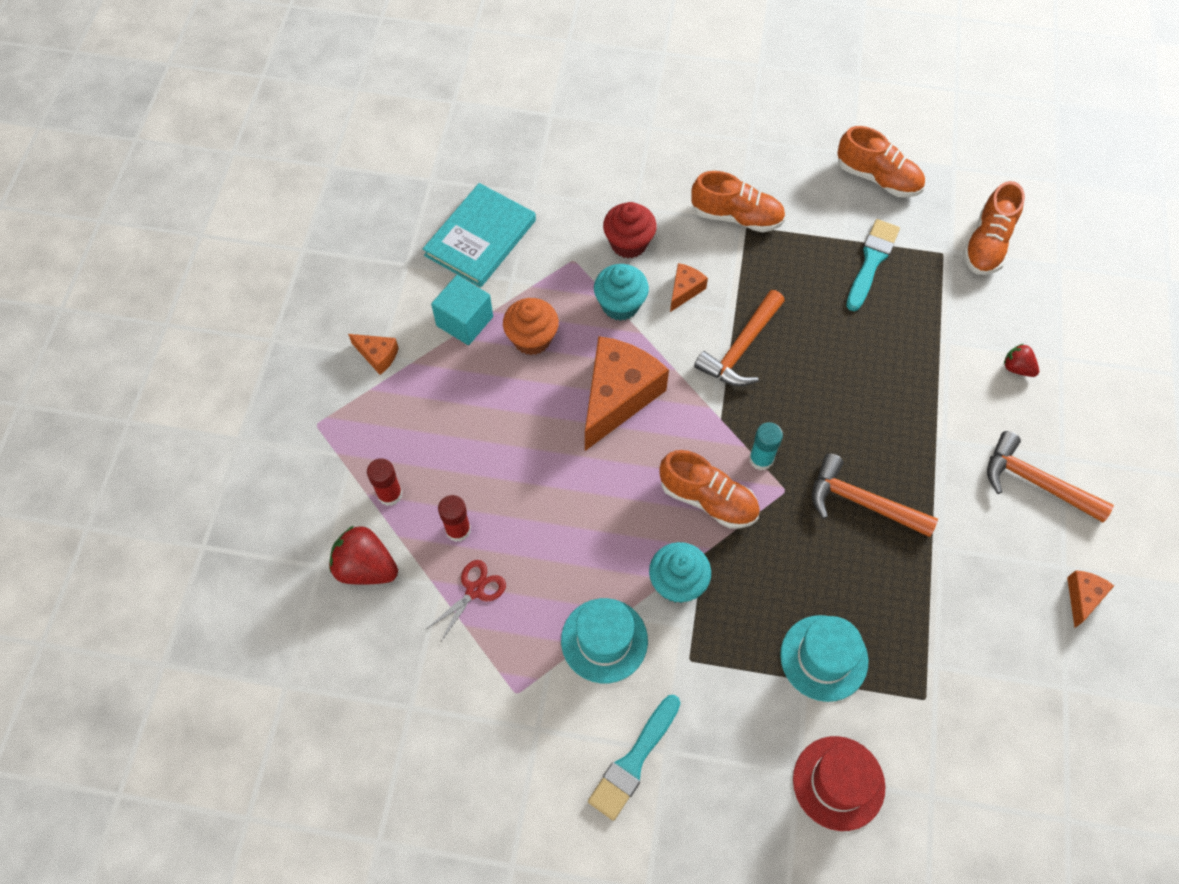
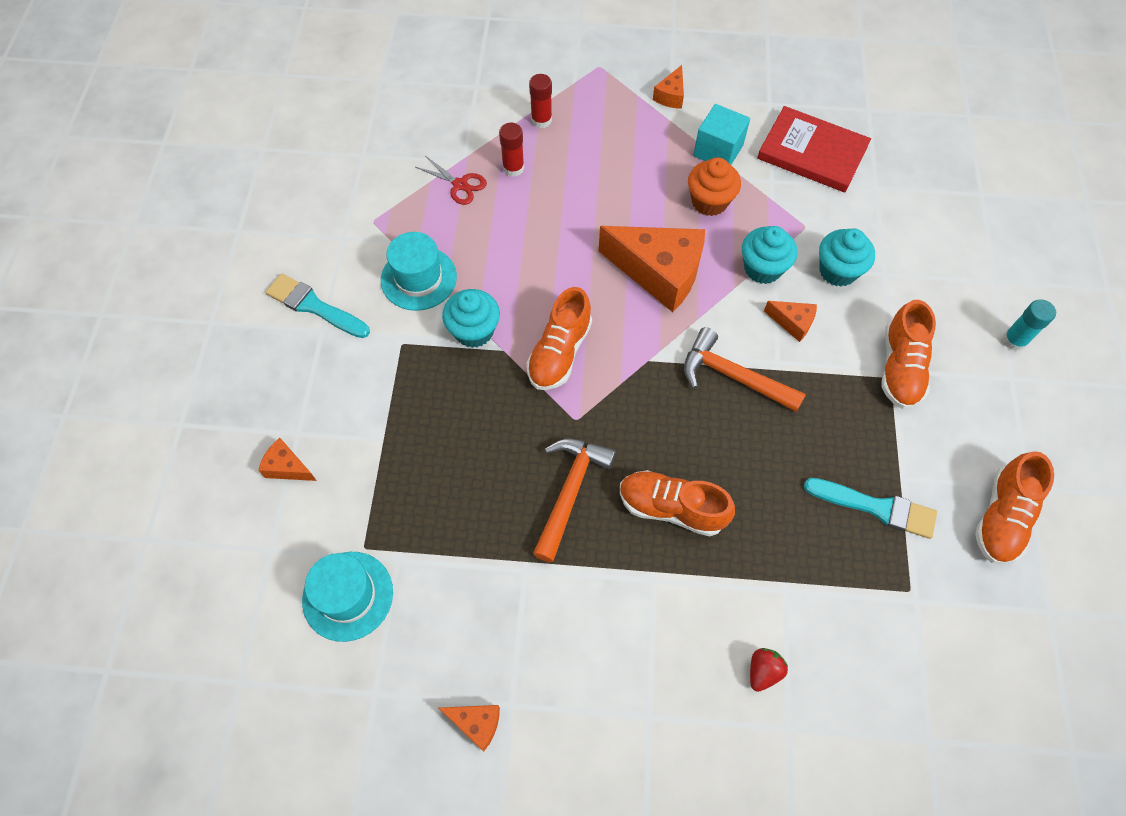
camera: 85 degrees right, 0 degrees up
red strawberry [329,526,398,585] -> none
turquoise book [423,183,536,287] -> red book [757,106,871,192]
red cupcake [603,202,657,258] -> turquoise cupcake [819,228,875,287]
turquoise glue stick [749,422,783,470] -> turquoise glue stick moved to [1002,299,1056,351]
turquoise hat [780,615,868,702] -> turquoise hat moved to [302,552,393,642]
red hat [793,736,885,831] -> orange cheese [258,438,317,481]
orange shoe [963,181,1025,275] -> orange shoe moved to [620,470,735,537]
orange hammer [987,431,1114,522] -> none

